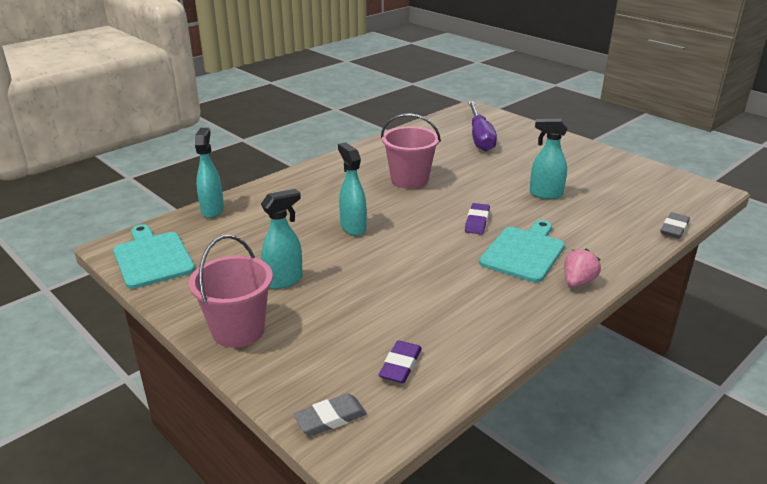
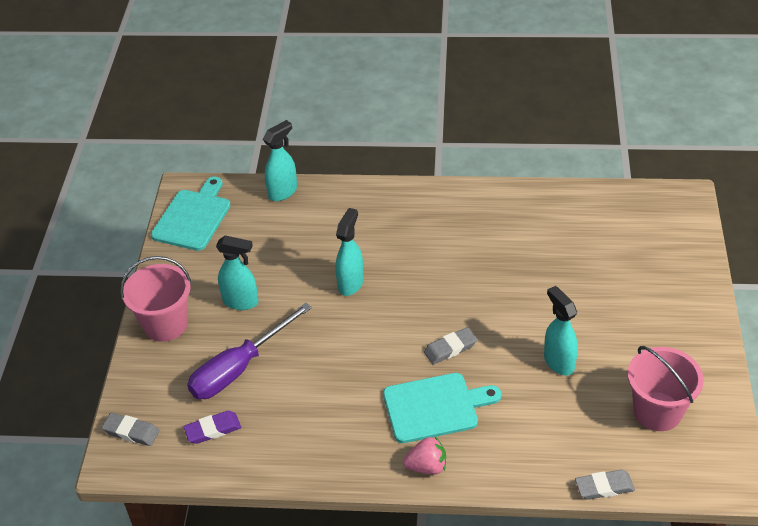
camera: 50 degrees right, 15 degrees up
pink bucket [381,113,441,189] -> pink bucket moved to [628,346,704,431]
purple eraser [465,203,490,235] -> grey eraser [424,327,477,365]
purple screwdriver [468,101,497,151] -> purple screwdriver moved to [187,303,312,399]

